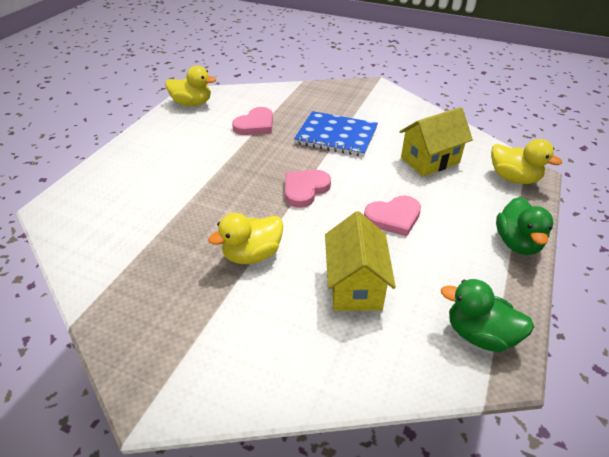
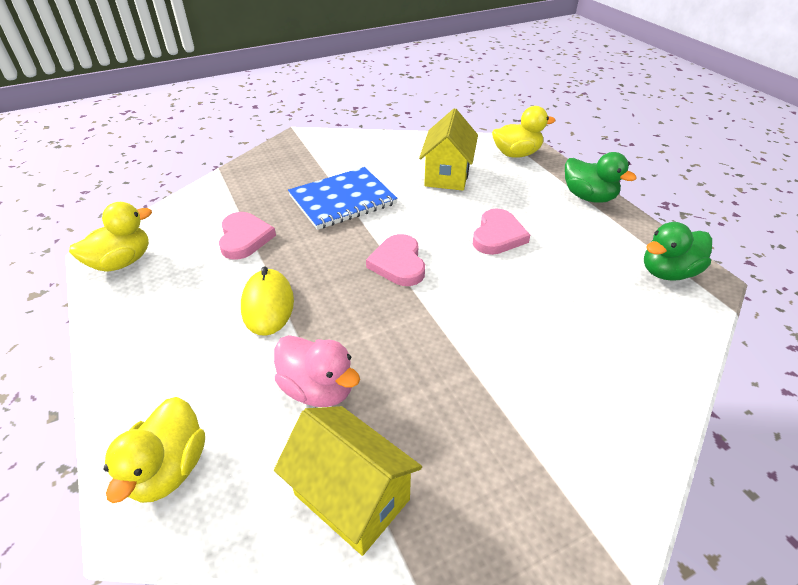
camera: 50 degrees left, 0 degrees up
yellow duck [208,213,283,264] -> yellow duck moved to [104,397,205,503]
yellow house [325,211,396,311] -> yellow house moved to [274,406,422,556]
none -> yellow mouse [241,266,294,336]
none -> pink duck [274,335,360,407]

